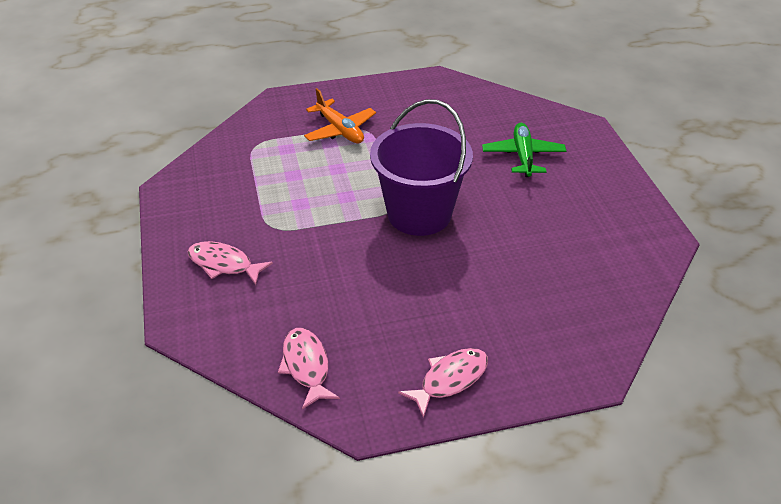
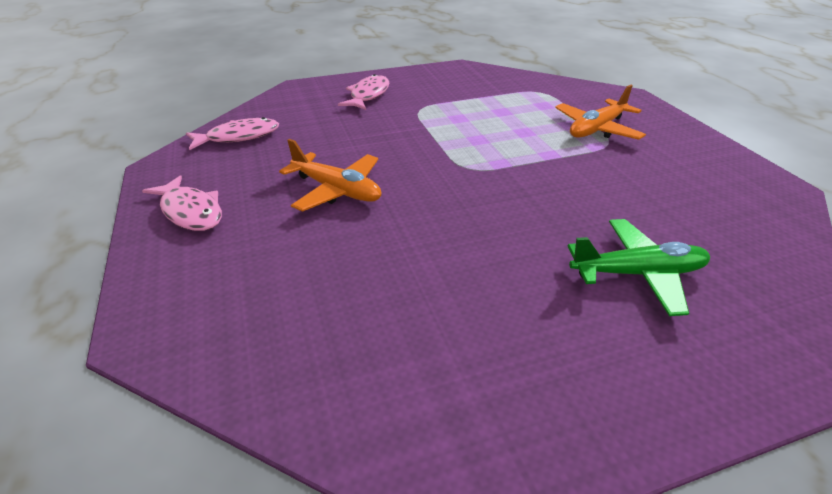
camera: 85 degrees right, 5 degrees down
purple bucket [370,99,473,236] -> none
none -> orange plane [279,139,381,212]

